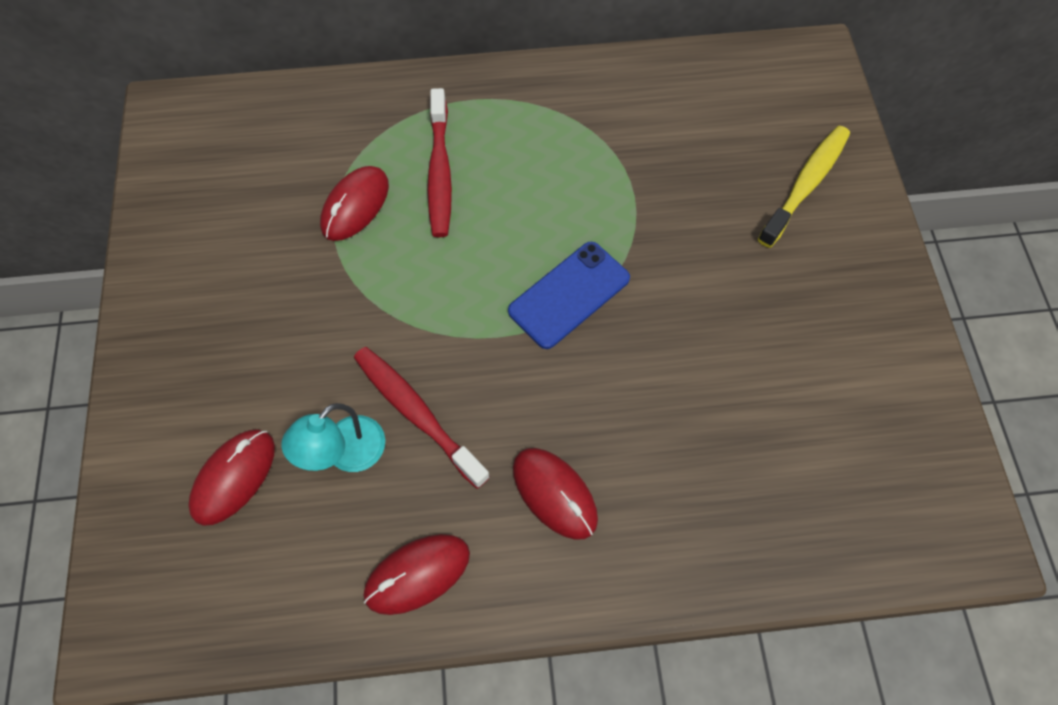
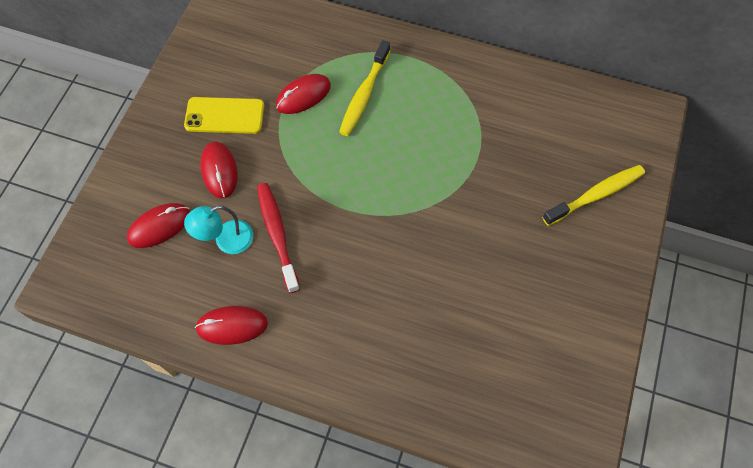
camera: 25 degrees right, 0 degrees up
red toothbrush [427,88,452,237] -> yellow toothbrush [339,41,390,136]
blue phone [508,242,630,349] -> none
red mouse [513,448,598,540] -> red mouse moved to [200,142,238,198]
none -> yellow phone [184,97,264,134]

